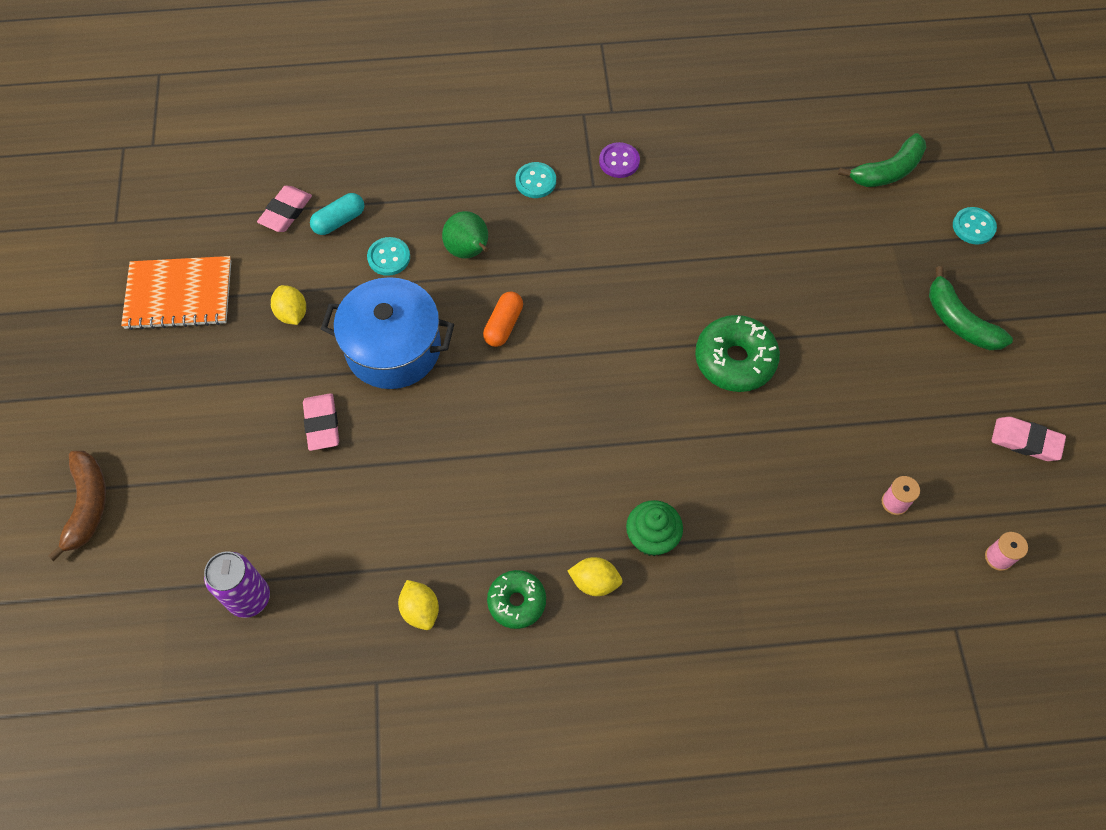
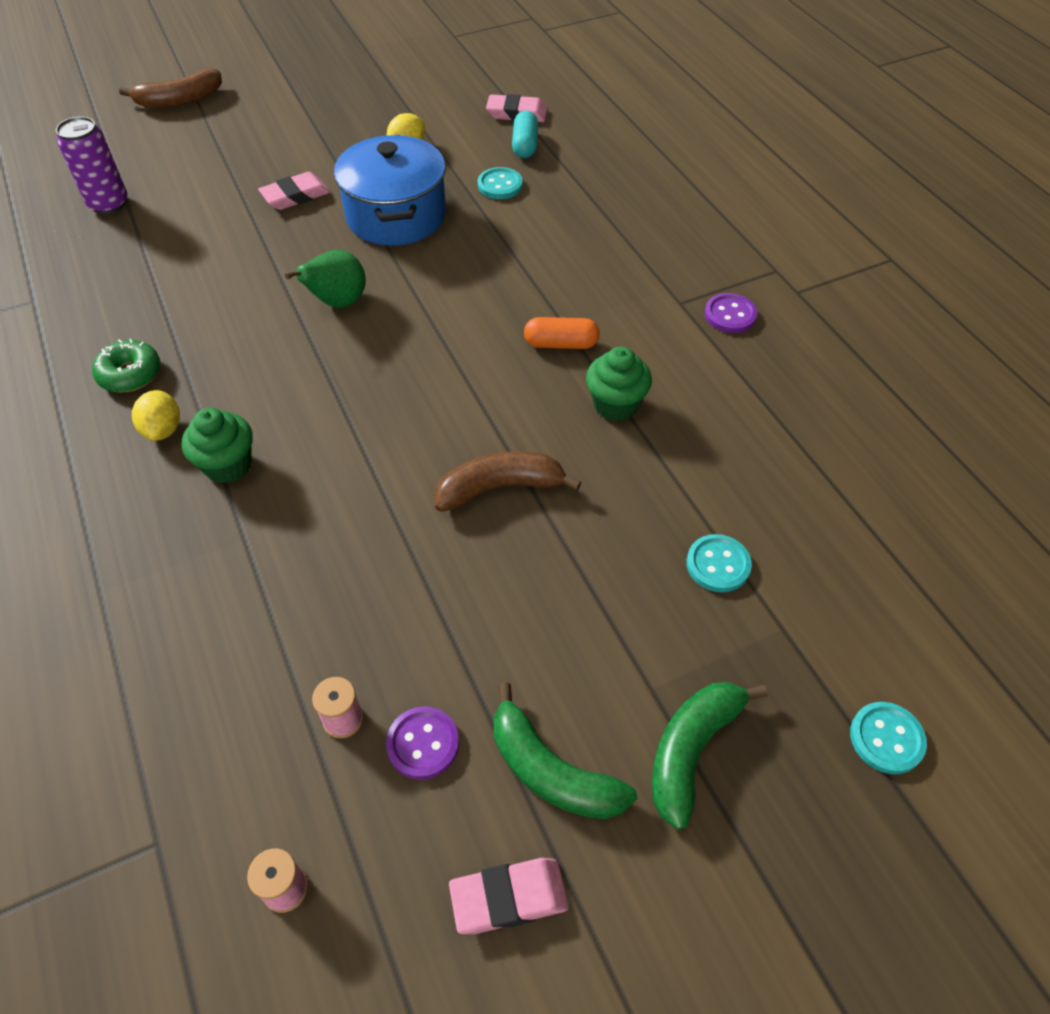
camera: 70 degrees right, 10 degrees down
orange notebook [121,256,231,330] -> none
turquoise capsule [310,193,364,235] -> turquoise capsule turned 60 degrees clockwise [512,110,538,158]
yellow lemon [398,580,439,630] -> none
green pear [442,211,488,259] -> green pear moved to [285,250,366,308]
orange capsule [483,291,523,347] -> orange capsule moved to [524,317,600,349]
turquoise button [515,162,556,198] -> turquoise button moved to [686,534,752,592]
green donut [695,315,780,392] -> brown banana [434,451,581,512]
green banana [838,133,926,187] -> green banana moved to [494,682,637,819]
pink eraser [991,417,1066,461] -> pink eraser turned 75 degrees clockwise [449,858,569,934]
none -> purple button [386,706,459,780]
none -> green cupcake [586,347,652,421]

